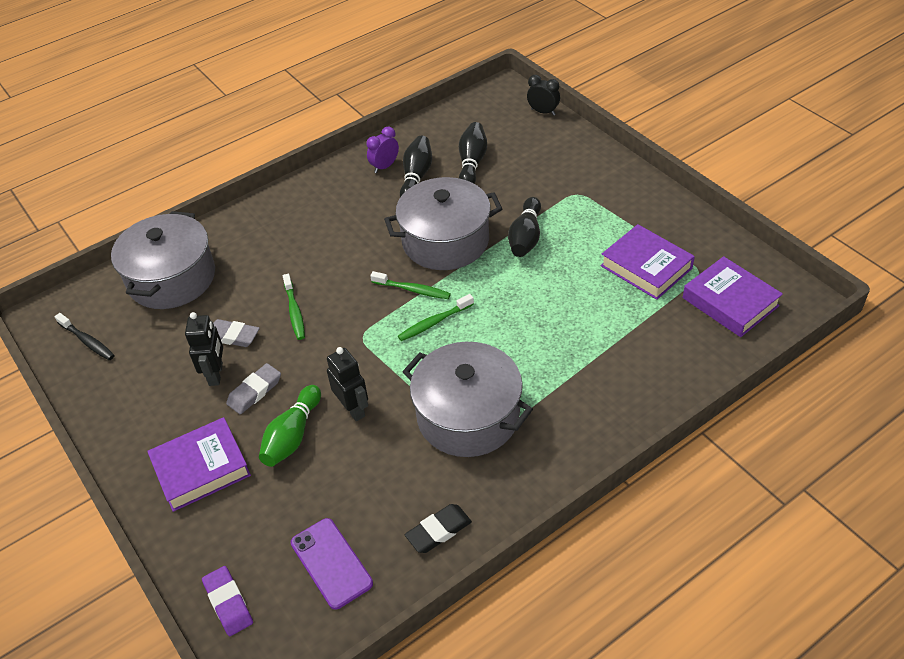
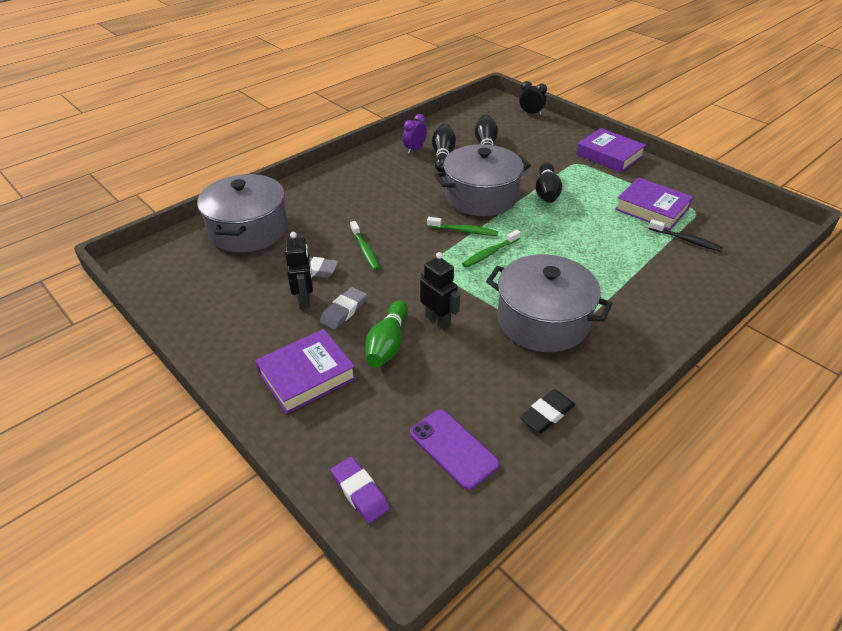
camera: 10 degrees left, 5 degrees down
black toothbrush [55,313,115,360] -> black toothbrush moved to [648,219,723,252]
purple book [683,256,783,337] -> purple book moved to [576,128,646,173]

